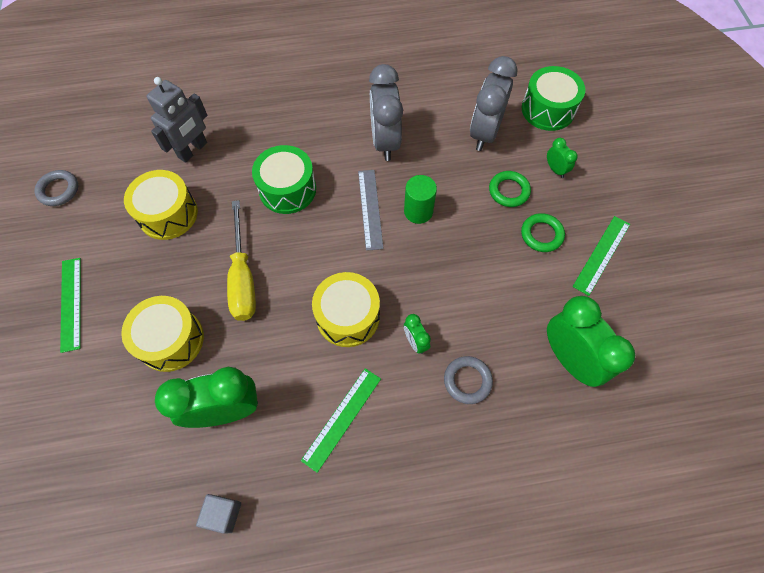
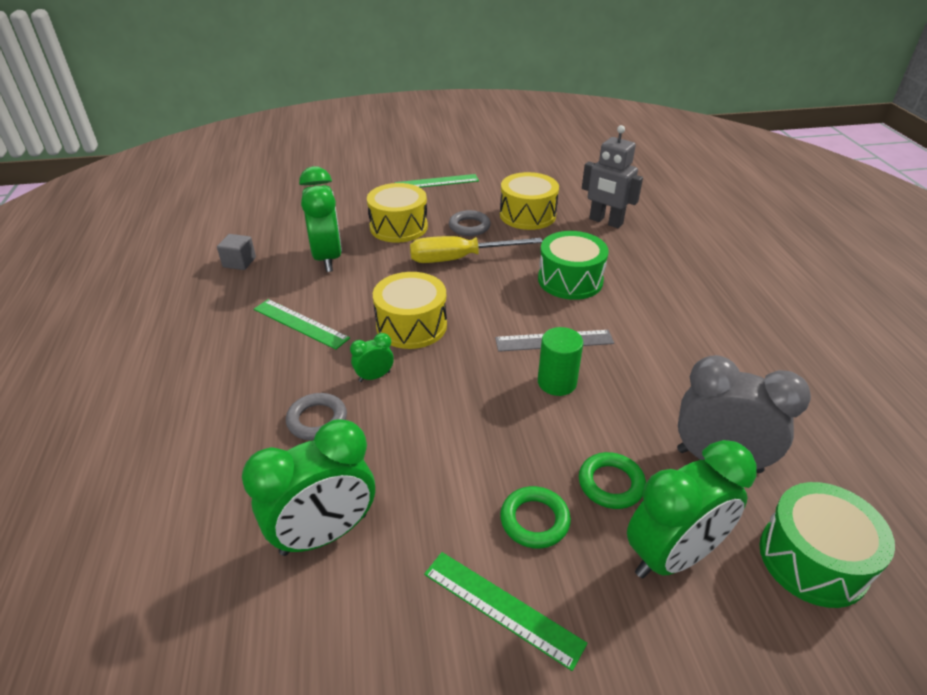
camera: 90 degrees right, 25 degrees down
grey ring [34,170,78,206] -> grey ring moved to [449,210,491,236]
grey clock [369,64,403,161] -> none
green clock [547,138,578,178] -> green clock [627,440,757,578], size x2.17

